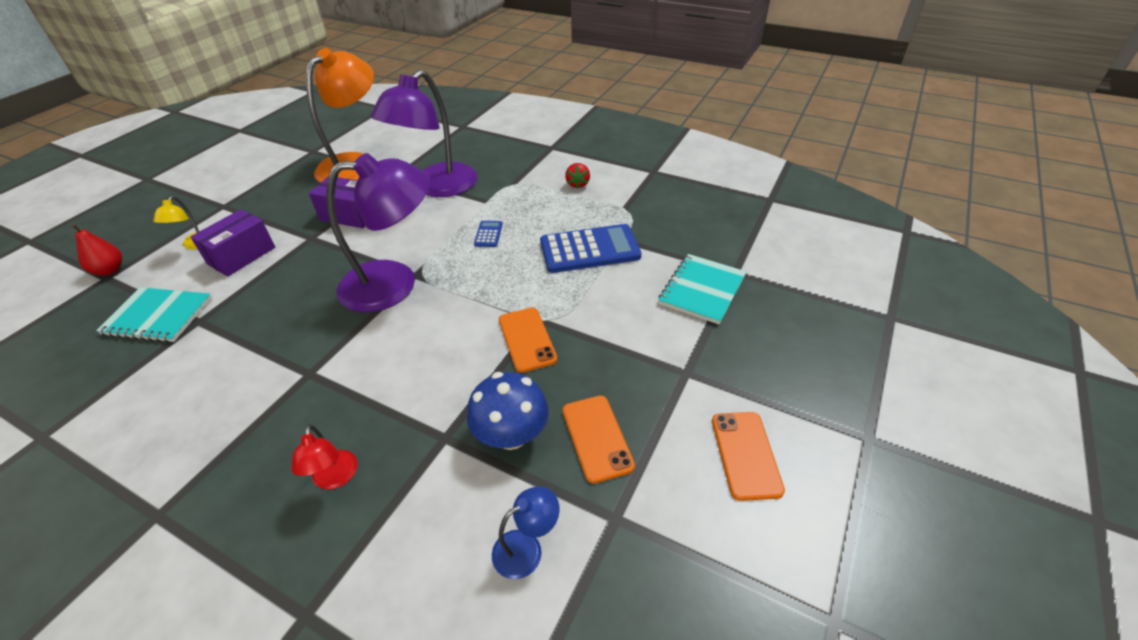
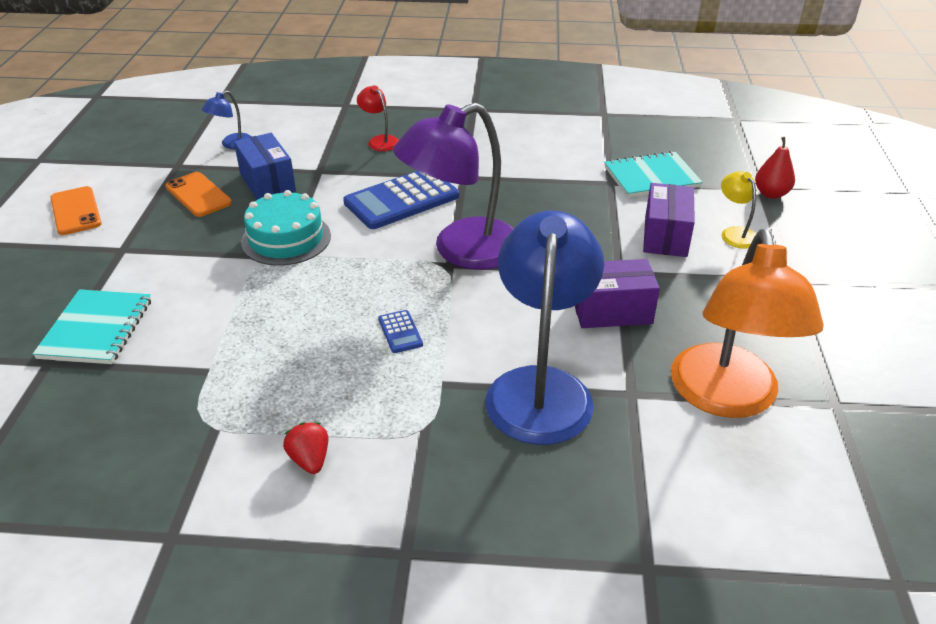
camera: 155 degrees right, 5 degrees down
purple lamp [371,70,477,197] -> blue lamp [485,210,604,445]
blue mushroom [467,372,548,450] -> blue box [234,133,296,200]
orange phone [499,308,558,373] -> turquoise cake [241,190,331,266]
blue calculator [540,224,641,273] -> blue calculator moved to [343,171,459,229]

